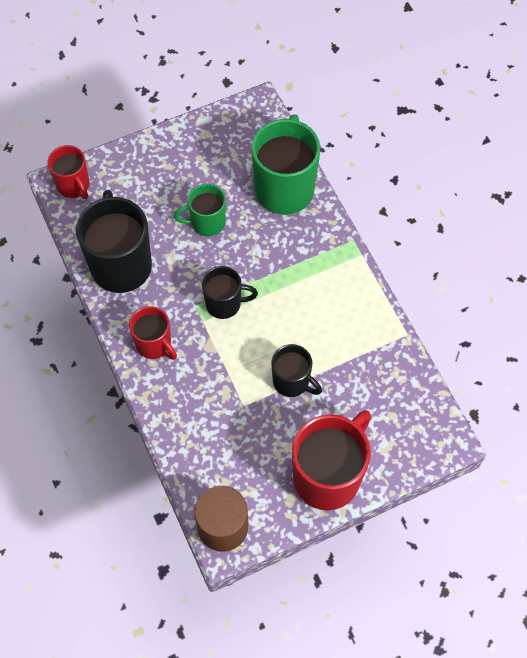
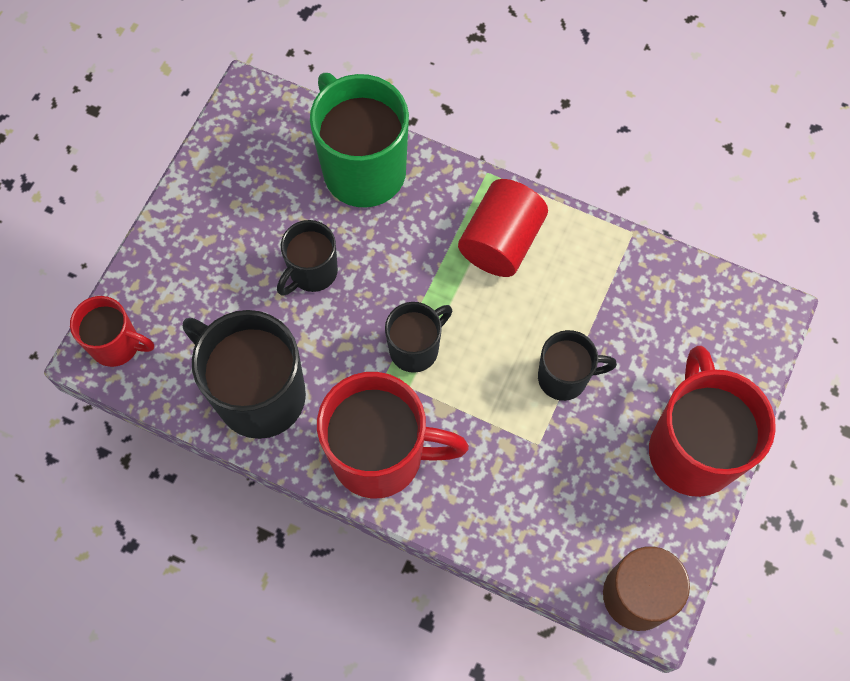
camera: 40 degrees left, 5 degrees up
red mug [129,306,177,360] -> red mug [317,372,469,499], size x1.78
green mug [174,184,226,237] -> black mug [277,220,338,296]
none -> red cylinder [458,179,548,277]

